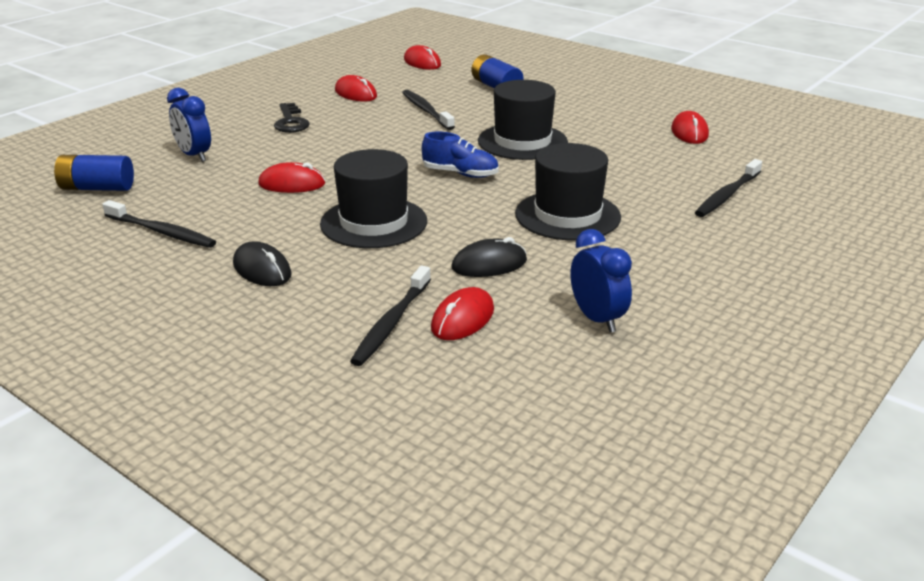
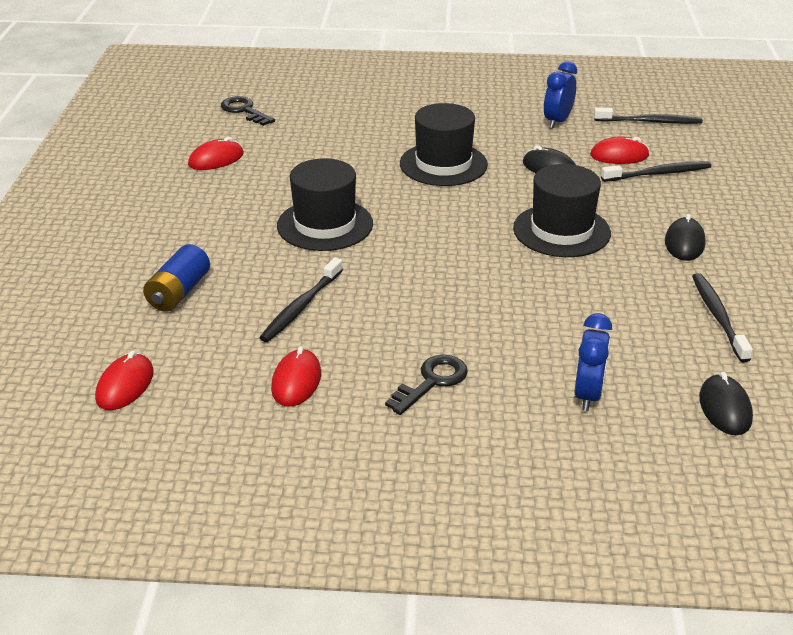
camera: 125 degrees left, 5 degrees up
blue battery [54,155,134,191] -> black mouse [699,372,753,435]
red mouse [258,162,325,193] -> none
blue shoe [422,132,498,178] -> none
black toothbrush [695,159,762,217] -> black toothbrush moved to [594,107,703,124]
none -> black key [221,96,275,126]

